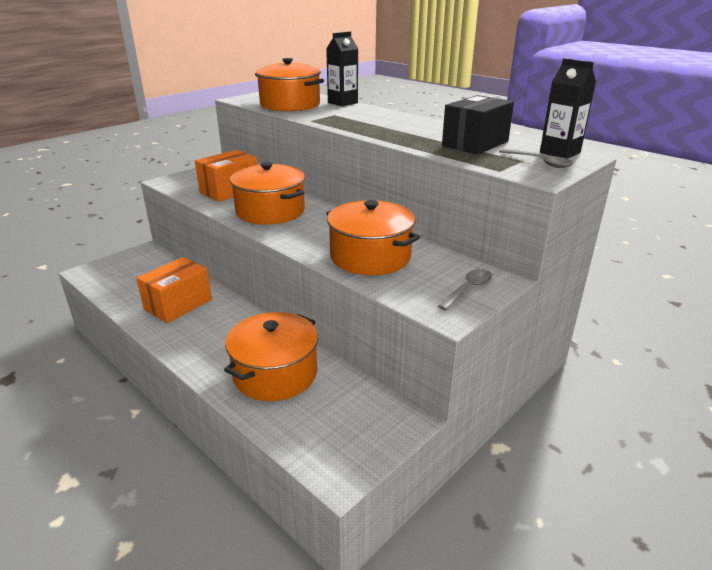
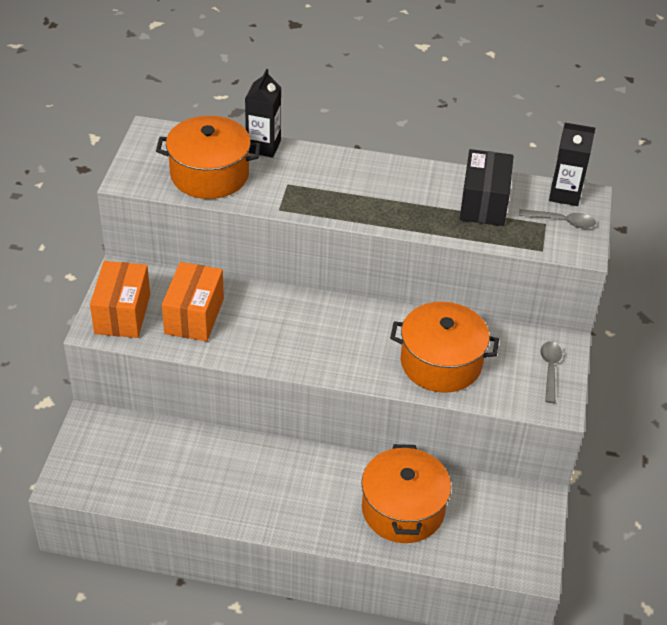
camera: 35 degrees left, 15 degrees up
orange box [136,257,212,323] -> orange box moved to [90,261,150,338]
orange pot [230,162,305,225] -> none

